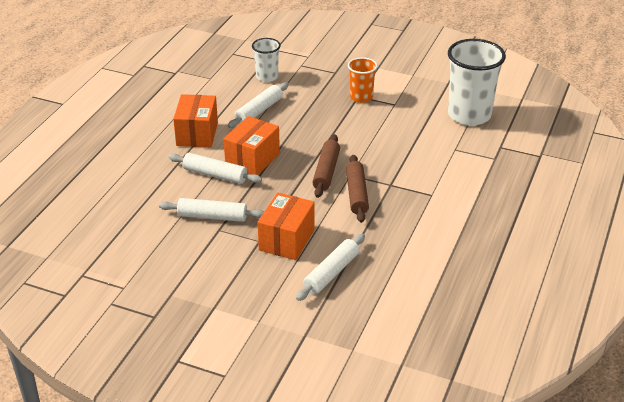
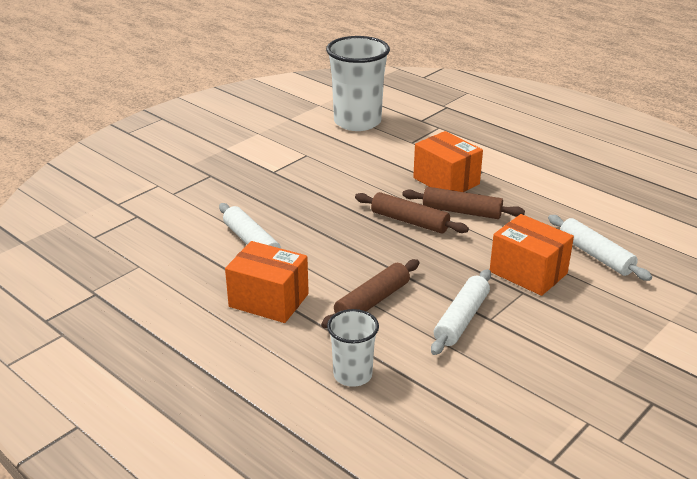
camera: 70 degrees left, 5 degrees down
white rolling pin [169,153,262,184] -> brown rolling pin [321,259,419,328]
orange box [224,116,280,175] -> orange box moved to [413,131,483,192]
white cup [252,38,281,82] -> white cup moved to [327,309,379,387]
orange cup [348,57,378,103] -> none

